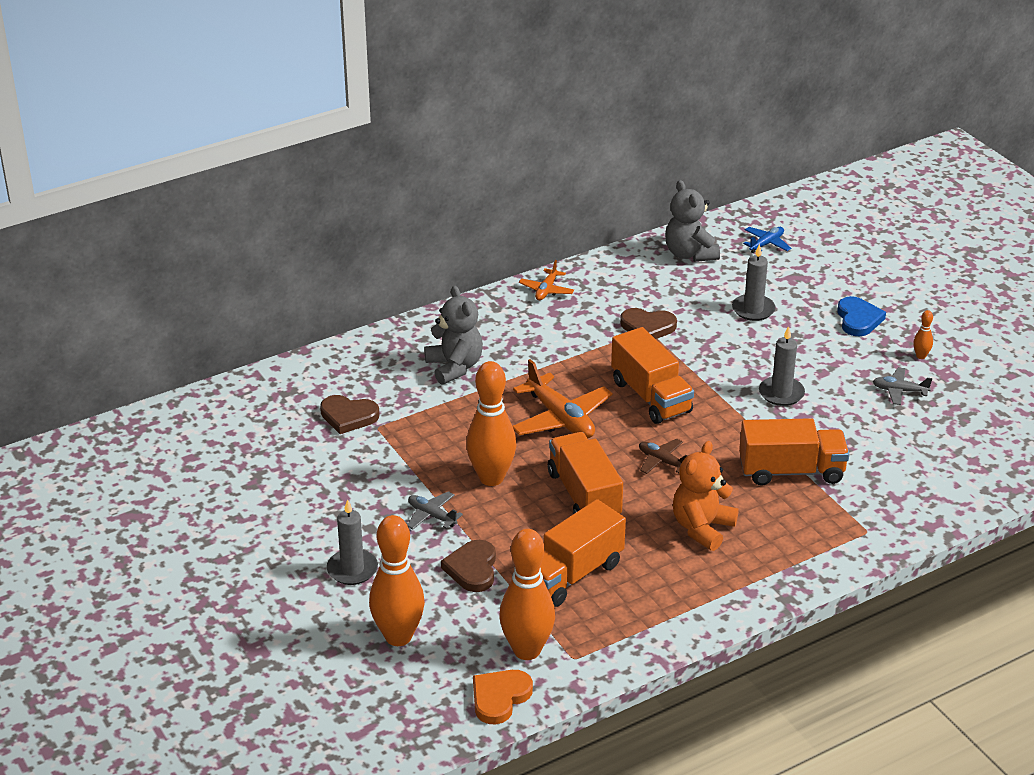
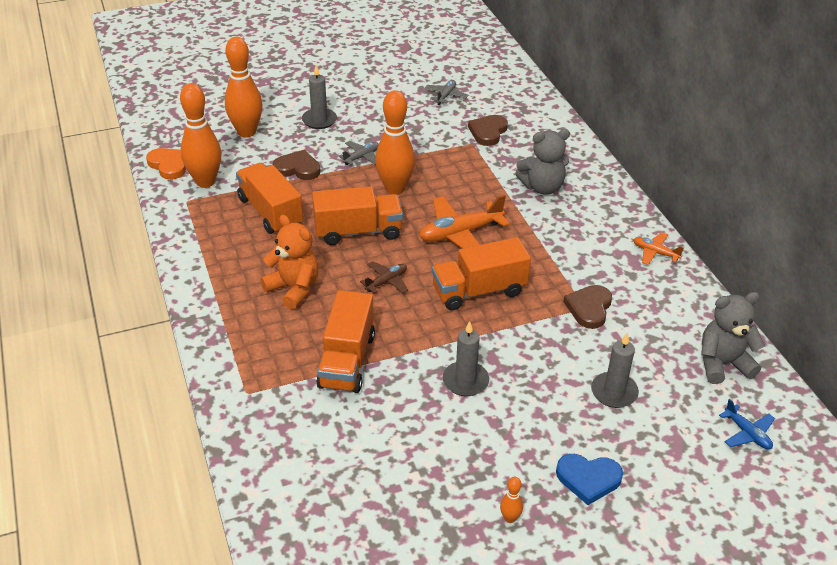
camera: 100 degrees right, 5 degrees up
grey plane [873,367,932,405] -> grey plane moved to [425,80,468,105]

